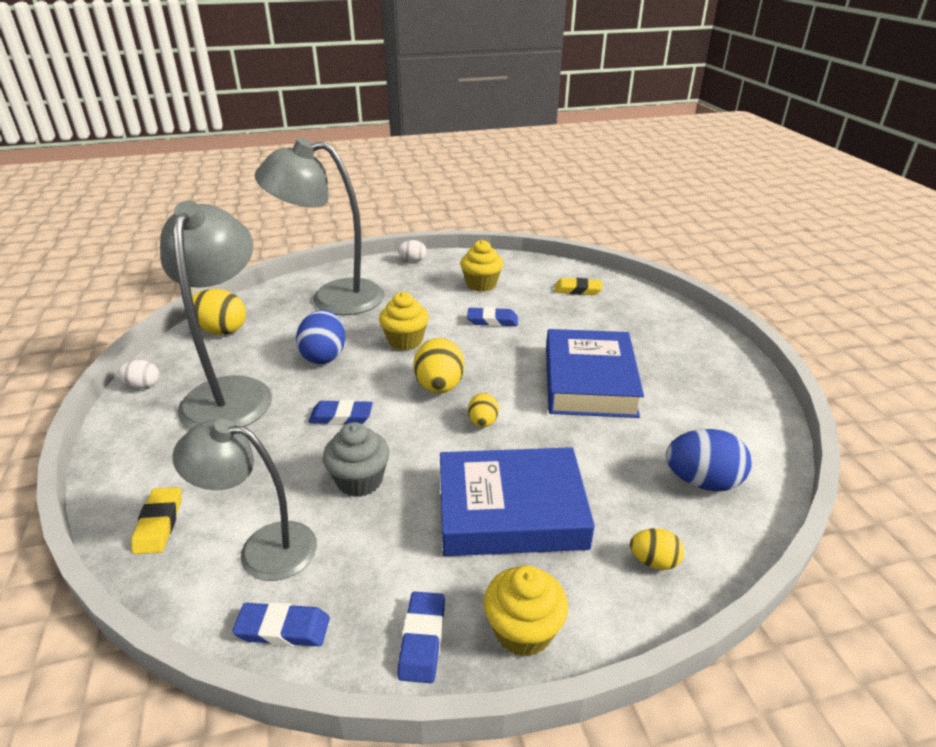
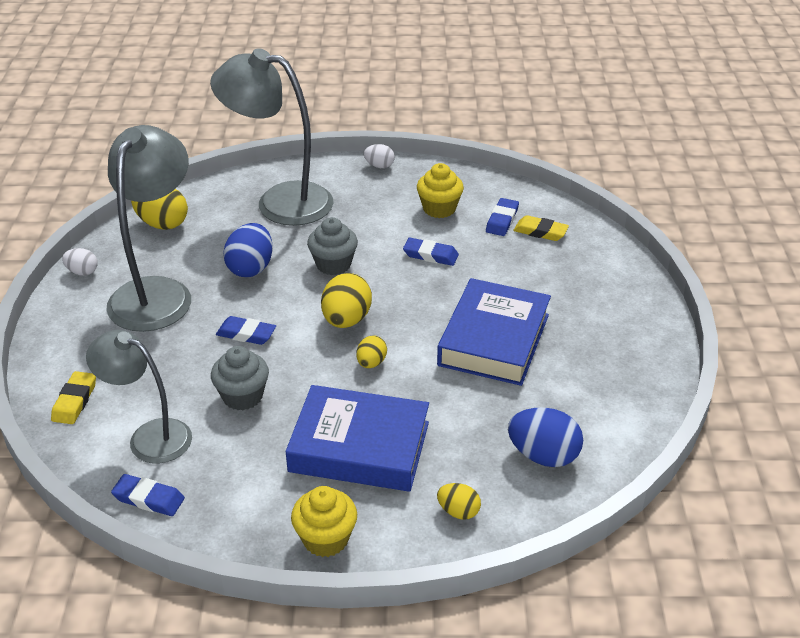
camera: 15 degrees right, 5 degrees up
yellow cupcake [379,292,429,350] -> grey cupcake [307,217,358,275]
blue eraser [398,591,445,683] -> blue eraser moved to [486,198,519,236]

